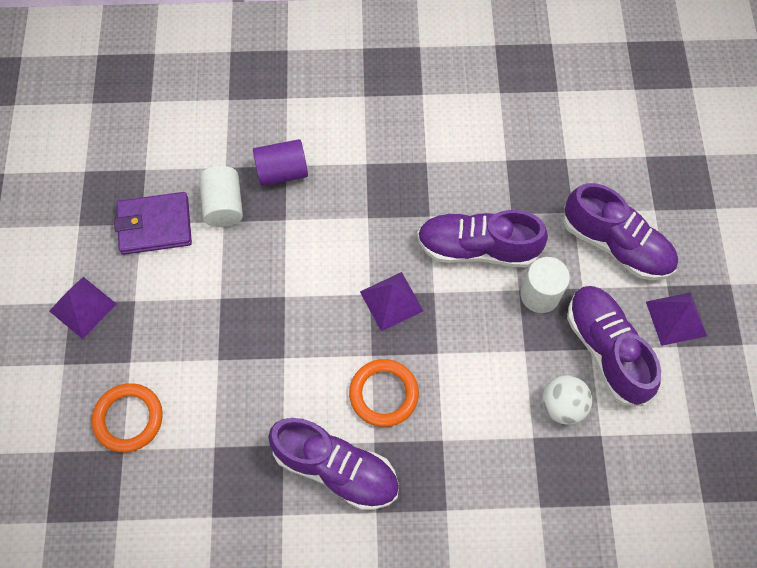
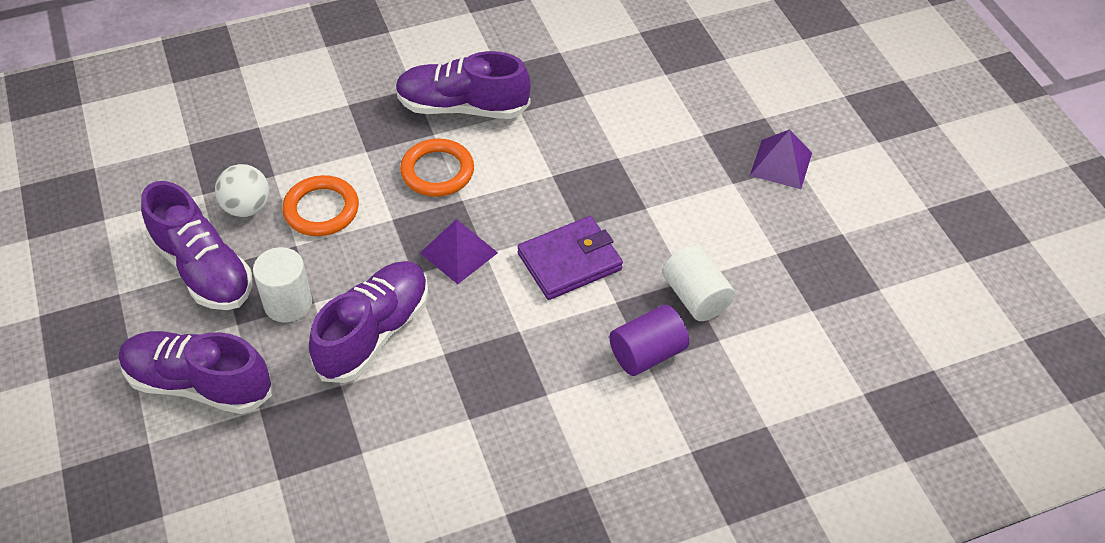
camera: 160 degrees right, 15 degrees down
orange ring [92,383,163,453] -> orange ring moved to [282,175,359,236]
purple wallet [114,192,192,255] -> purple wallet moved to [517,216,623,300]
purple shoe [417,210,548,267] -> purple shoe turned 45 degrees counterclockwise [309,261,429,383]
purple pyramid [646,292,707,346] -> none

